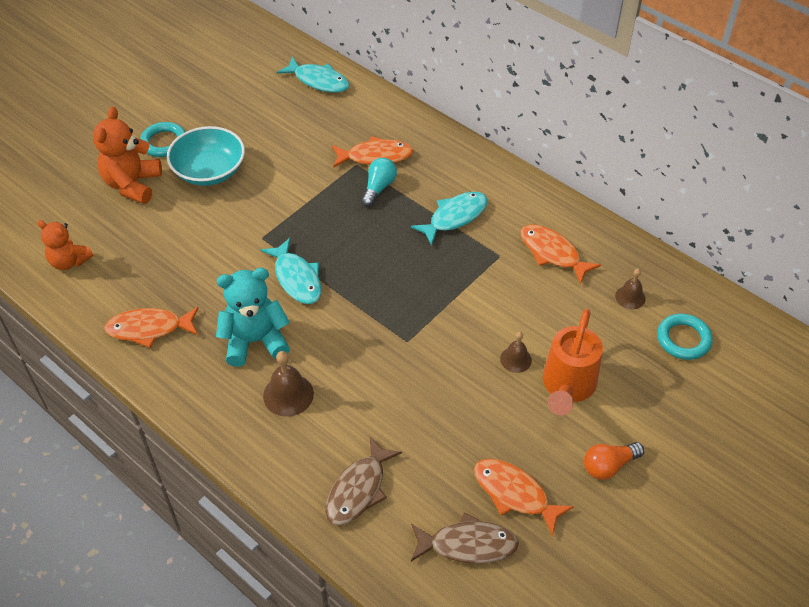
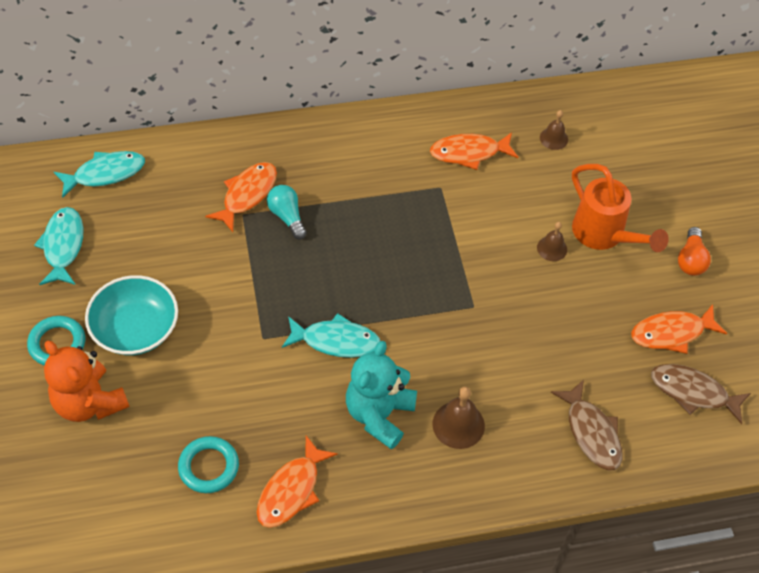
camera: 55 degrees left, 5 degrees up
orange teddy bear [37,220,93,270] -> none
turquoise fish [411,192,488,246] -> turquoise fish moved to [34,207,83,285]
brown fish [411,513,519,564] -> brown fish turned 105 degrees counterclockwise [651,364,751,424]
turquoise ring [657,314,713,360] -> turquoise ring moved to [178,436,239,493]

